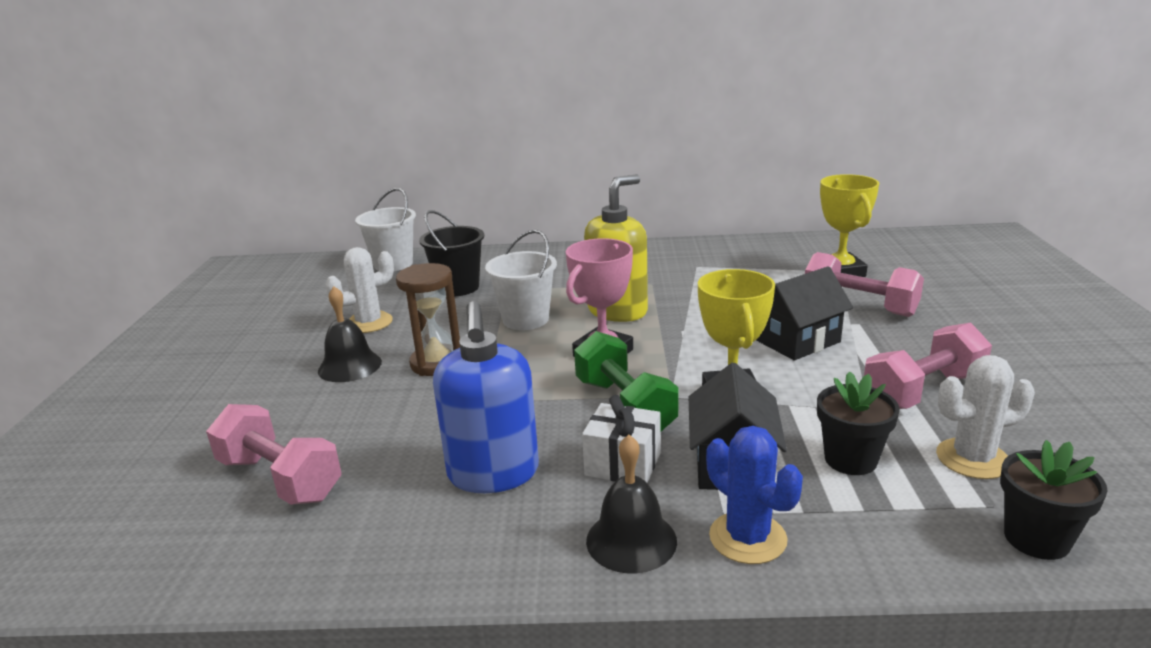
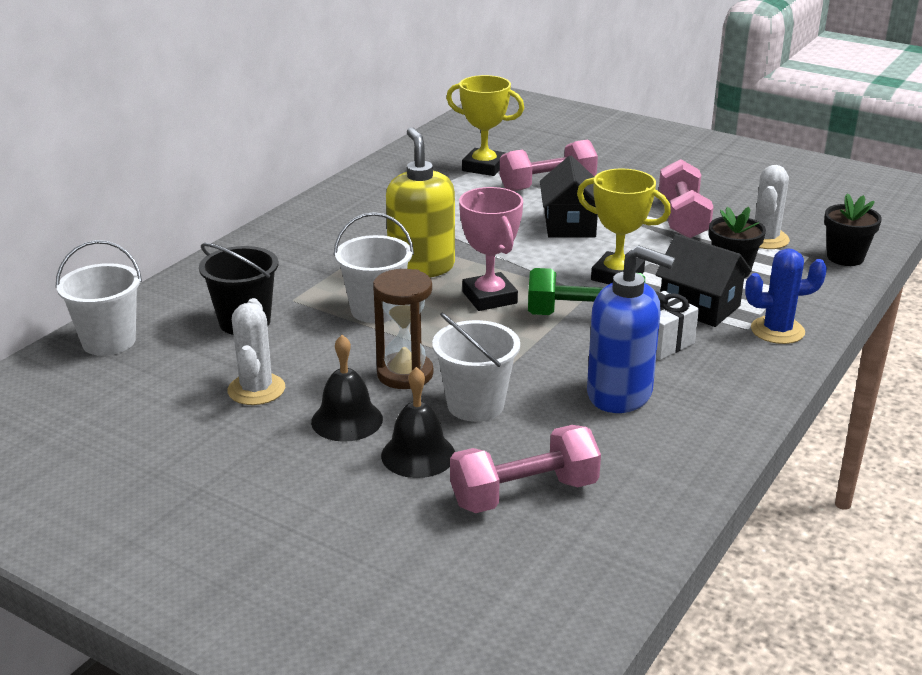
camera: 60 degrees left, 5 degrees up
black bell [586,435,677,573] -> black bell moved to [381,367,455,478]
none -> white bucket [432,312,520,422]

